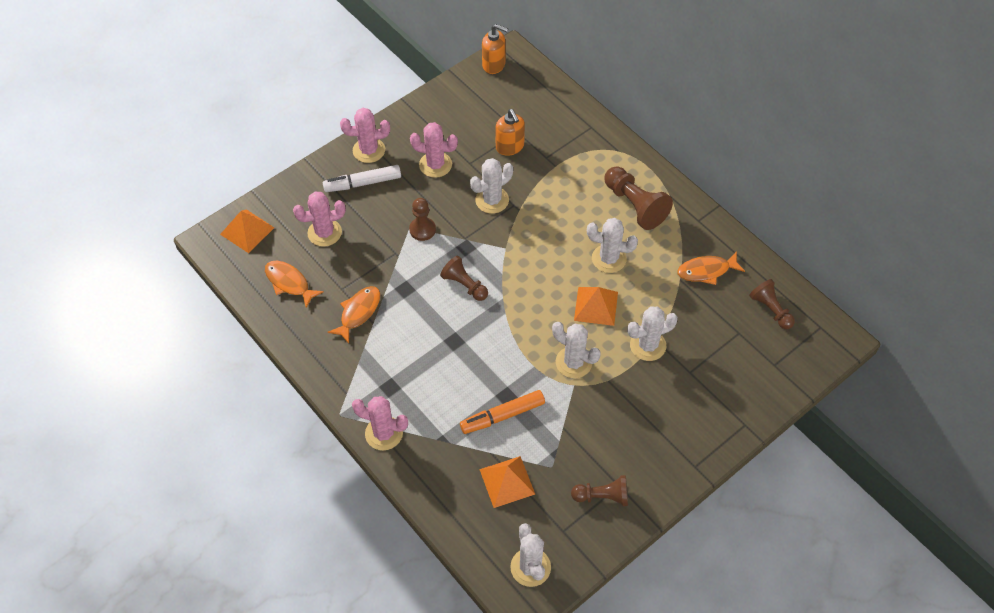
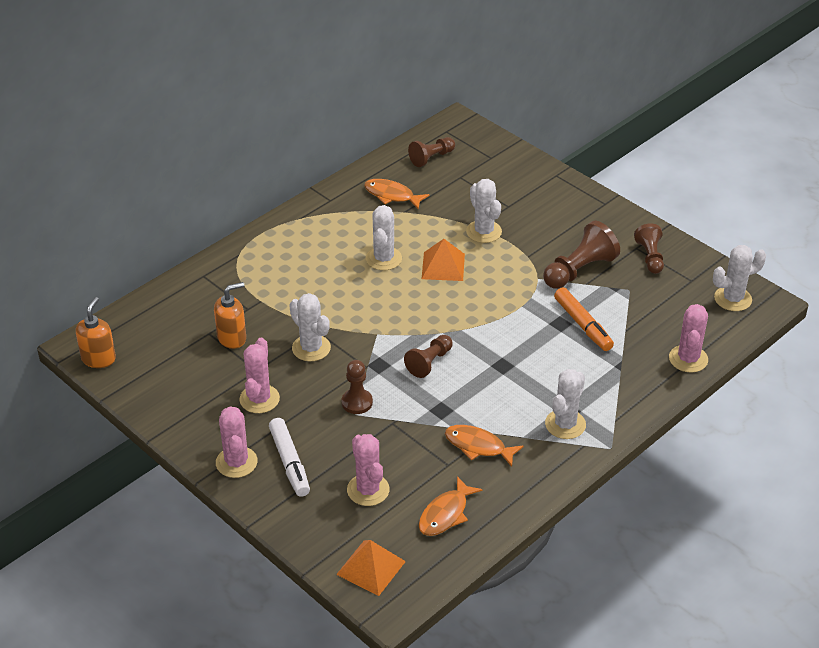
camera: 95 degrees left, 15 degrees down
pink cactus [352,396,408,450] -> pink cactus moved to [669,304,708,373]
orange pyramid [479,456,535,508] -> none
white cactus [552,322,601,378] -> white cactus moved to [545,369,586,439]
brown pawn [604,167,673,230] -> brown pawn moved to [543,221,620,289]
orange fish [677,251,745,285] -> orange fish turned 135 degrees clockwise [364,179,430,209]

